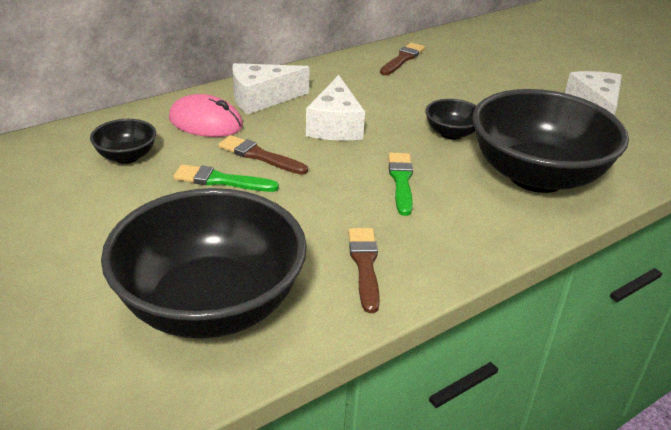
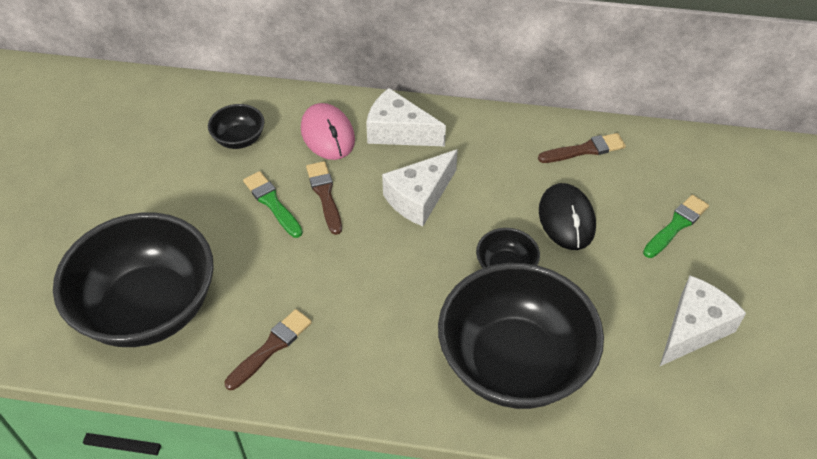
camera: 45 degrees right, 15 degrees up
green brush [388,153,413,216] -> green brush moved to [643,195,709,258]
none -> black mouse [539,183,596,250]

